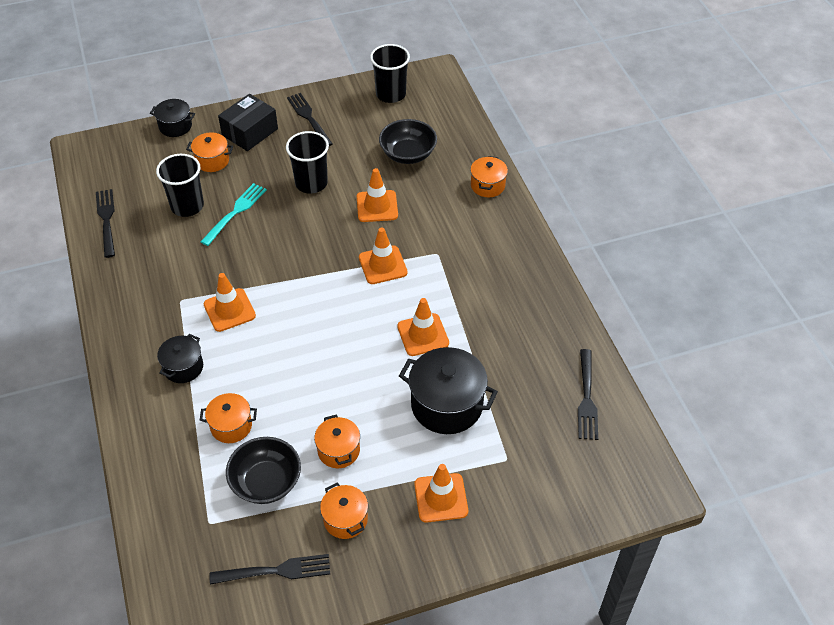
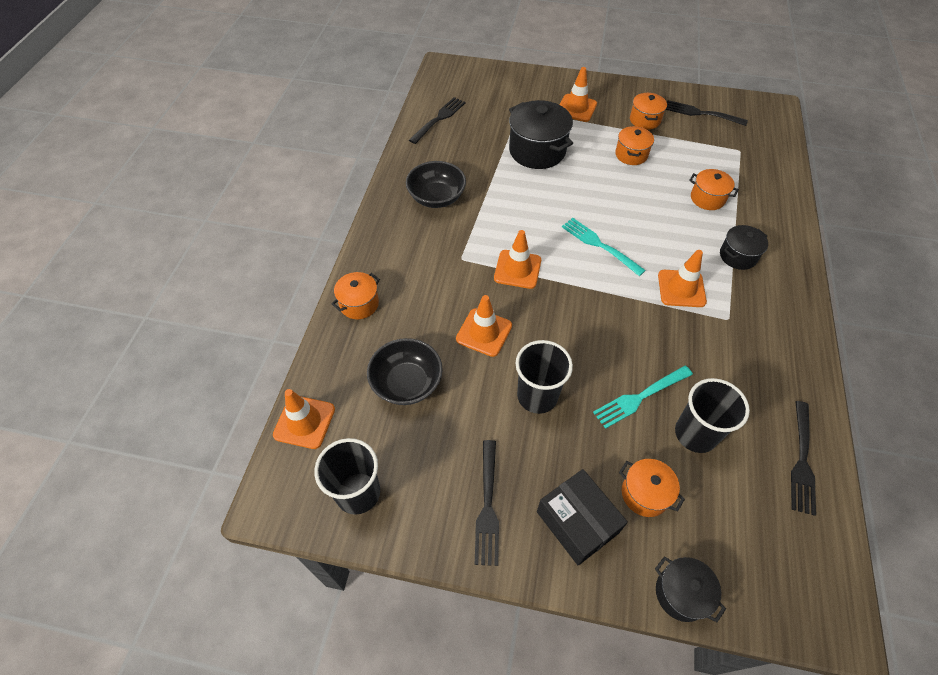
camera: 150 degrees left, 5 degrees up
black box [218,94,278,151] -> black box turned 75 degrees clockwise [537,469,628,565]
black bowl [226,437,301,504] -> black bowl moved to [406,161,466,208]
orange traffic cone [397,298,449,356] -> orange traffic cone moved to [273,389,335,449]
none -> turquoise fork [562,218,646,276]

